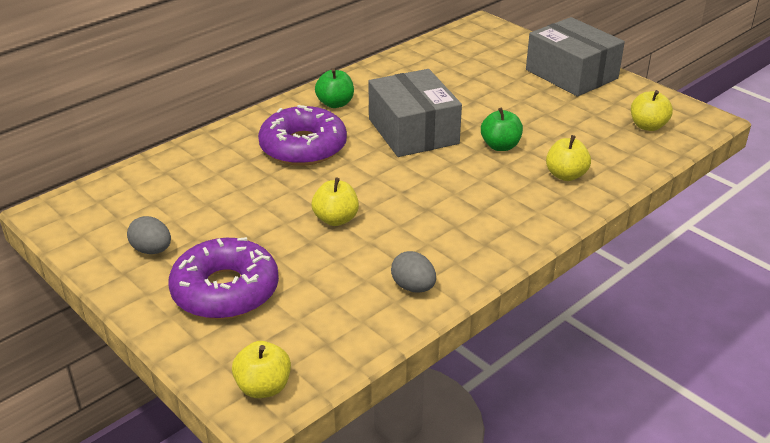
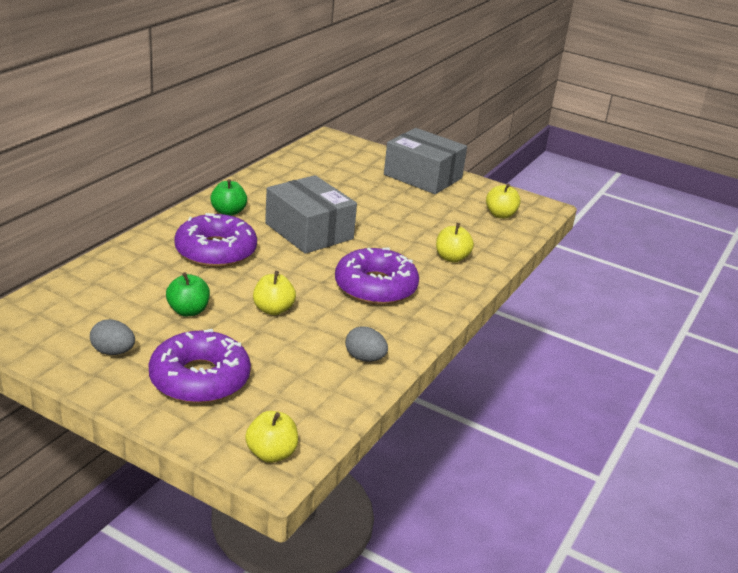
camera: 20 degrees left, 5 degrees down
green apple [481,108,523,151] -> green apple moved to [166,272,210,317]
none -> purple donut [335,247,419,305]

